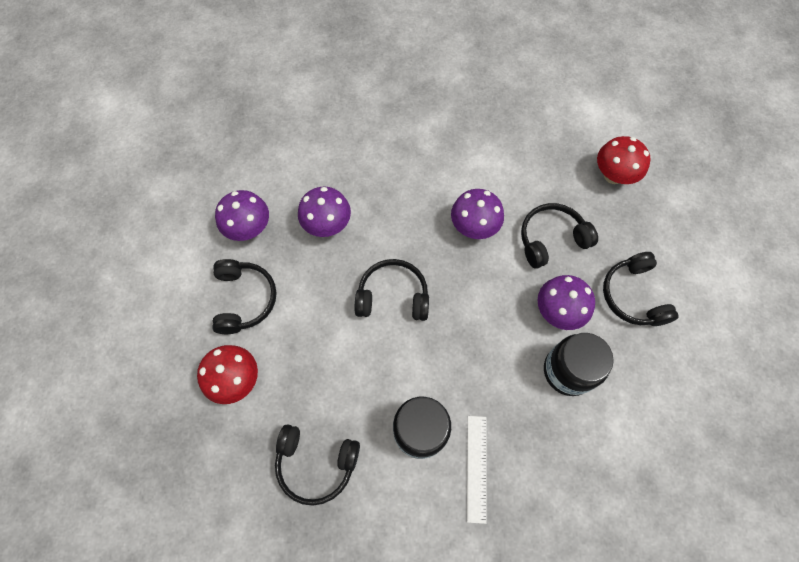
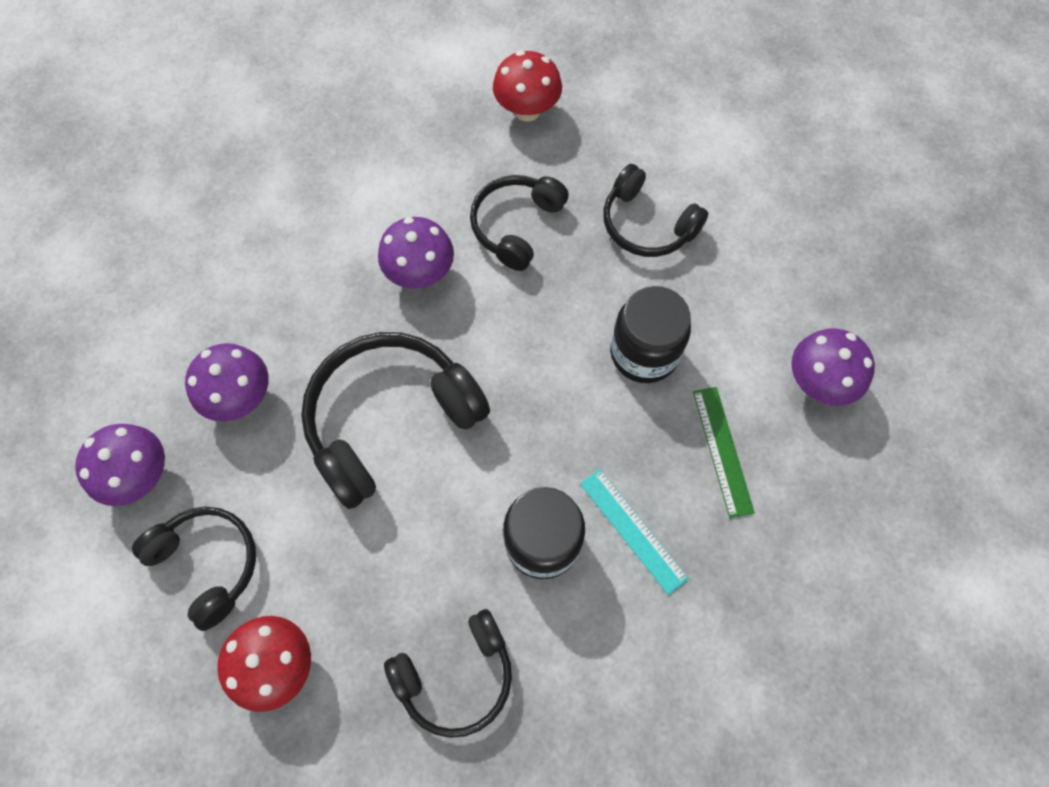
camera: 40 degrees left, 0 degrees up
black headphones [355,259,429,321] -> black headphones [301,332,490,509], size x1.61
white ruler [467,416,486,524] -> turquoise ruler [580,469,689,595]
purple mushroom [537,275,595,330] -> purple mushroom moved to [791,328,875,406]
none -> green ruler [693,387,755,518]

